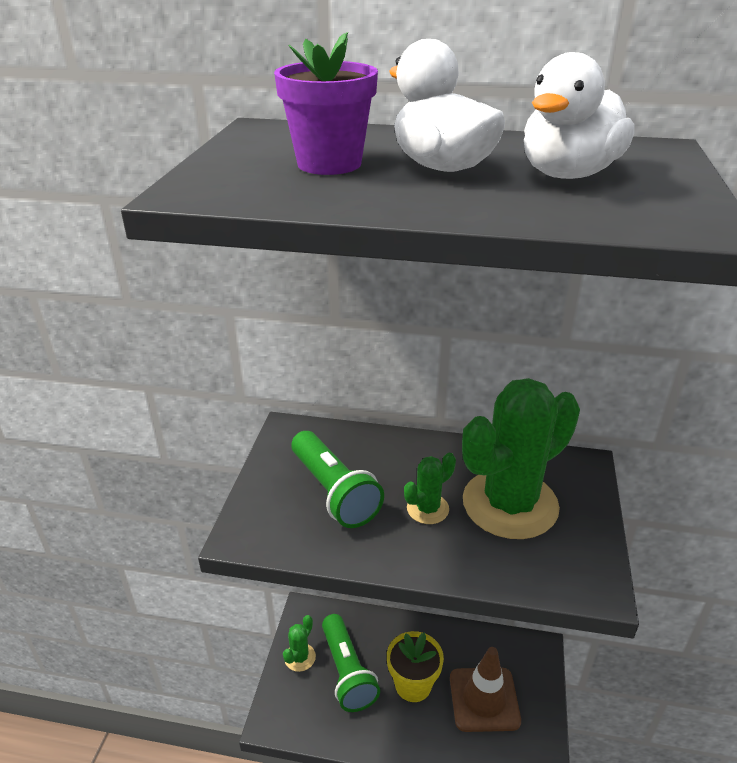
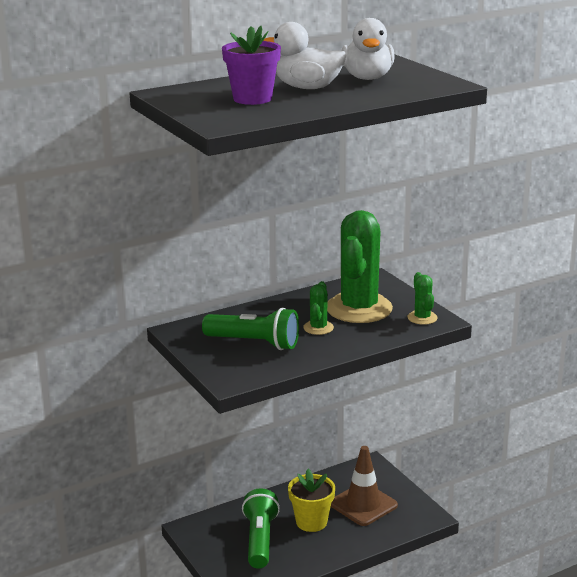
camera: 40 degrees left, 10 degrees down
green cactus [283,615,316,672] -> green cactus moved to [407,272,438,325]
green flashlight [322,614,380,712] -> green flashlight turned 120 degrees counterclockwise [242,488,280,569]

